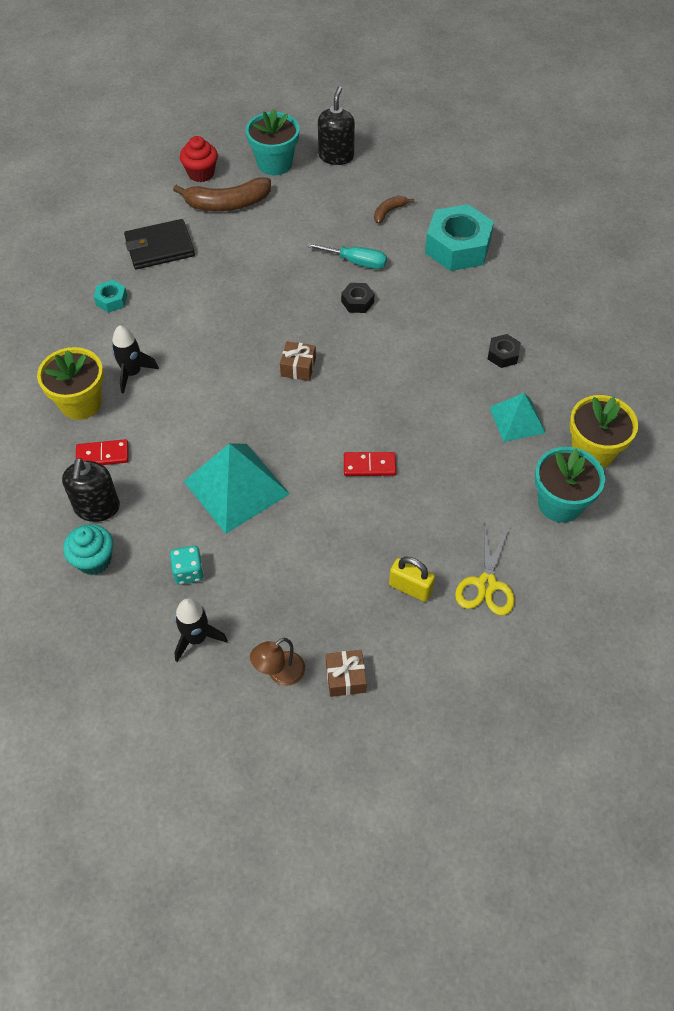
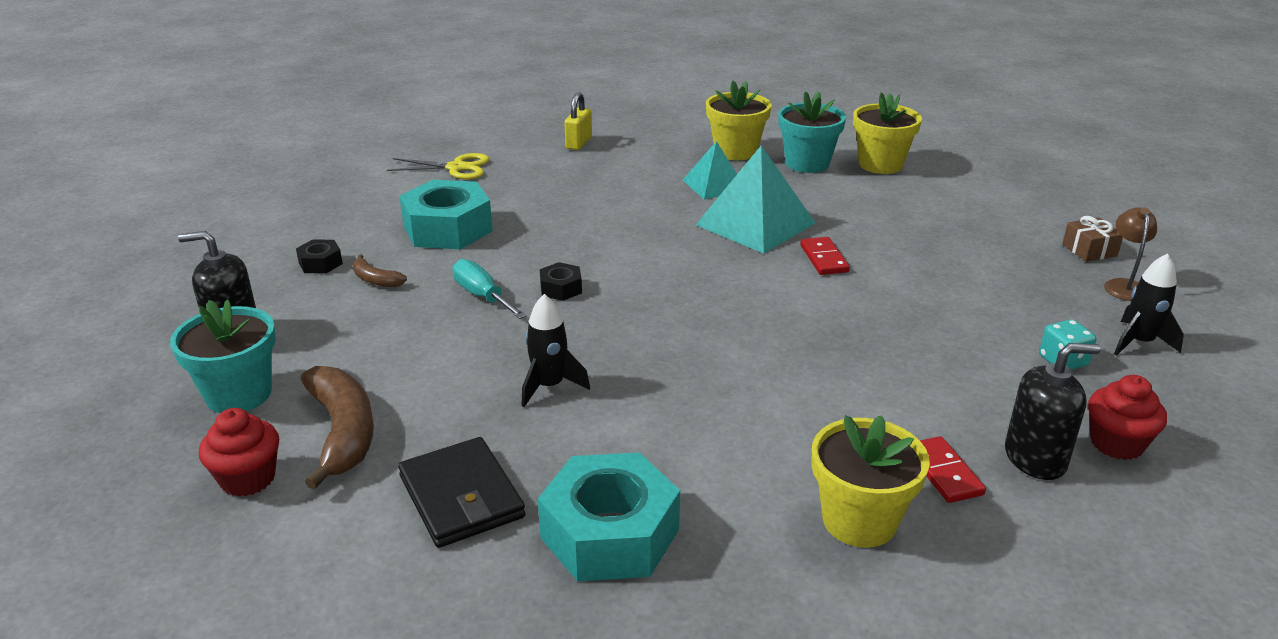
camera: 100 degrees left, 25 degrees down
turquoise cupcake [63,524,113,575] -> red cupcake [1088,375,1167,460]
turquoise nut [94,280,127,313] -> turquoise nut [538,452,680,581], size x2.18
black rocket [112,325,159,394] -> black rocket moved to [522,294,590,407]
turquoise pyramid [184,443,290,534] -> turquoise pyramid moved to [696,146,815,254]
brown lamp [250,638,305,686] -> brown lamp turned 120 degrees counterclockwise [1104,207,1157,301]
brown gift [280,341,316,381] -> none
turquoise screwdriver [306,243,387,269] -> turquoise screwdriver turned 45 degrees counterclockwise [453,259,527,319]
yellow padlock [389,557,435,602] -> yellow padlock moved to [564,92,592,150]
yellow scissors [455,523,515,615] -> yellow scissors moved to [387,153,490,179]
black nut [488,334,521,368] -> black nut moved to [296,239,343,274]
none -> yellow flower pot [853,92,922,174]

